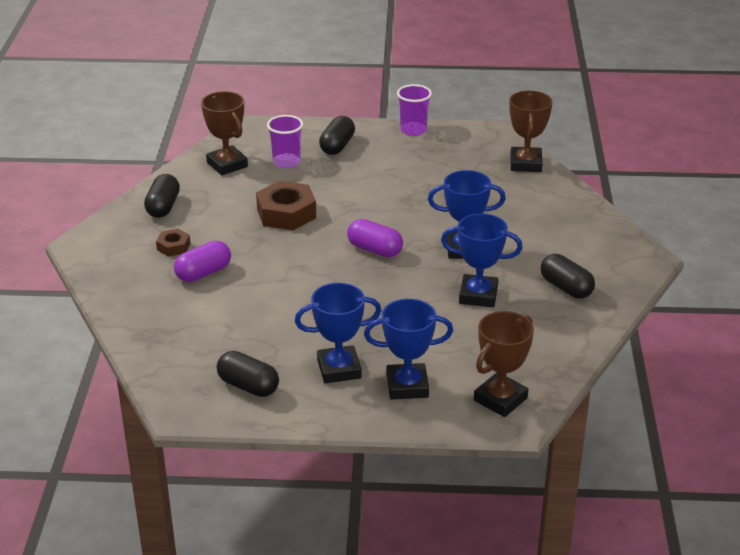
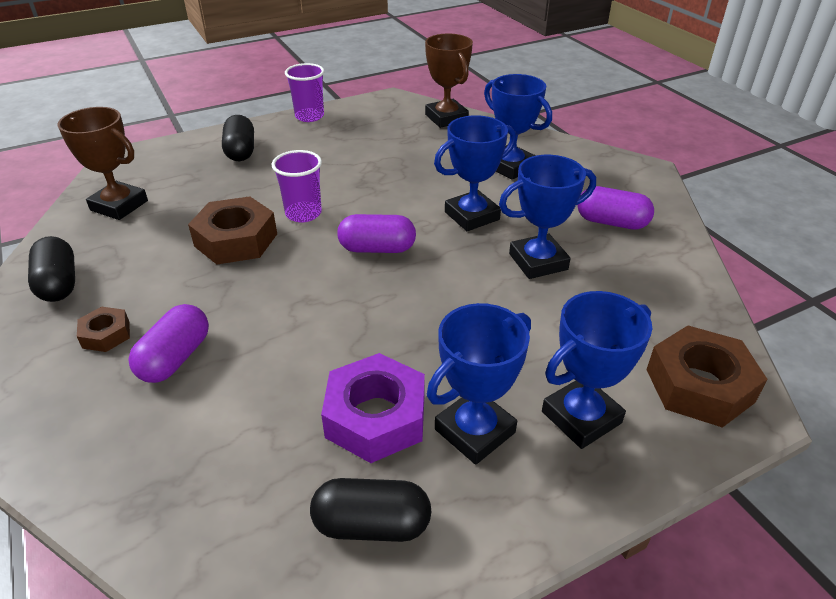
camera: 30 degrees left, 5 degrees up
purple cup [267,115,303,168] -> purple cup moved to [272,150,322,222]
brown trophy [474,311,534,417] -> brown nut [646,326,767,428]
black capsule [540,254,595,299] -> purple capsule [577,186,654,230]
none -> purple nut [321,353,425,463]
none -> blue trophy [484,74,552,180]

